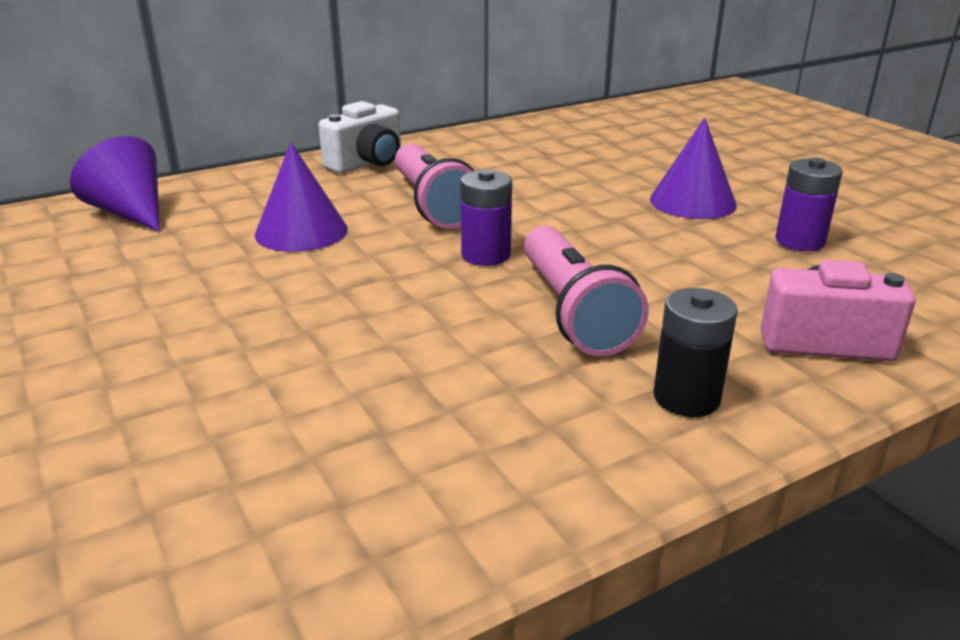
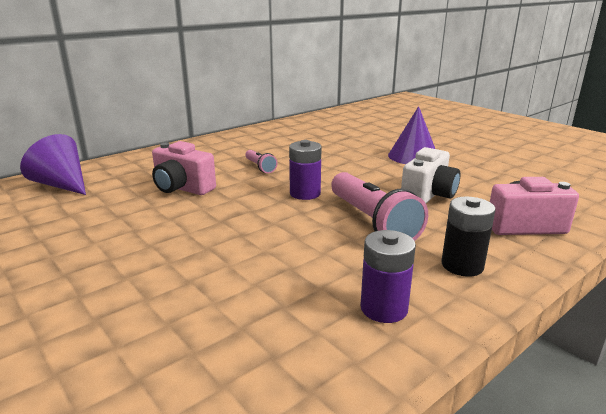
camera: 10 degrees left, 5 degrees down
purple cone [255,142,348,252] -> pink camera [152,141,216,195]
white camera [319,101,401,173] -> white camera moved to [401,147,460,203]
pink flashlight [395,144,474,229] -> pink flashlight [245,150,278,173], size x0.49
purple battery [775,158,843,251] -> purple battery moved to [361,230,416,323]

